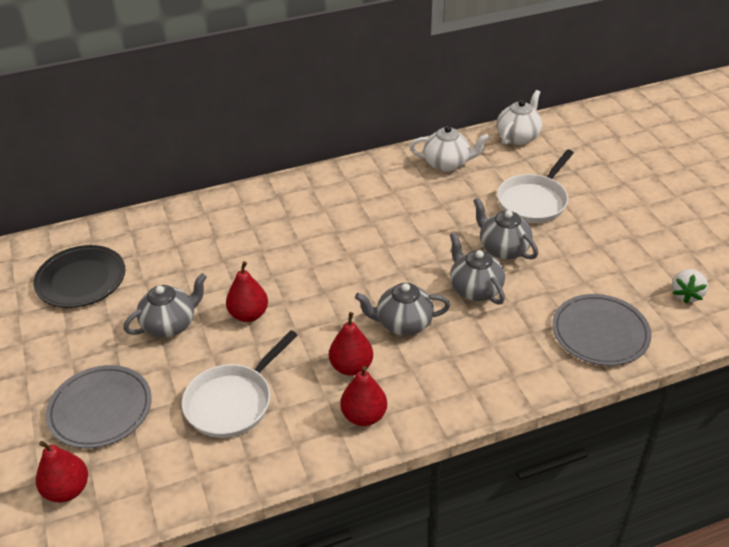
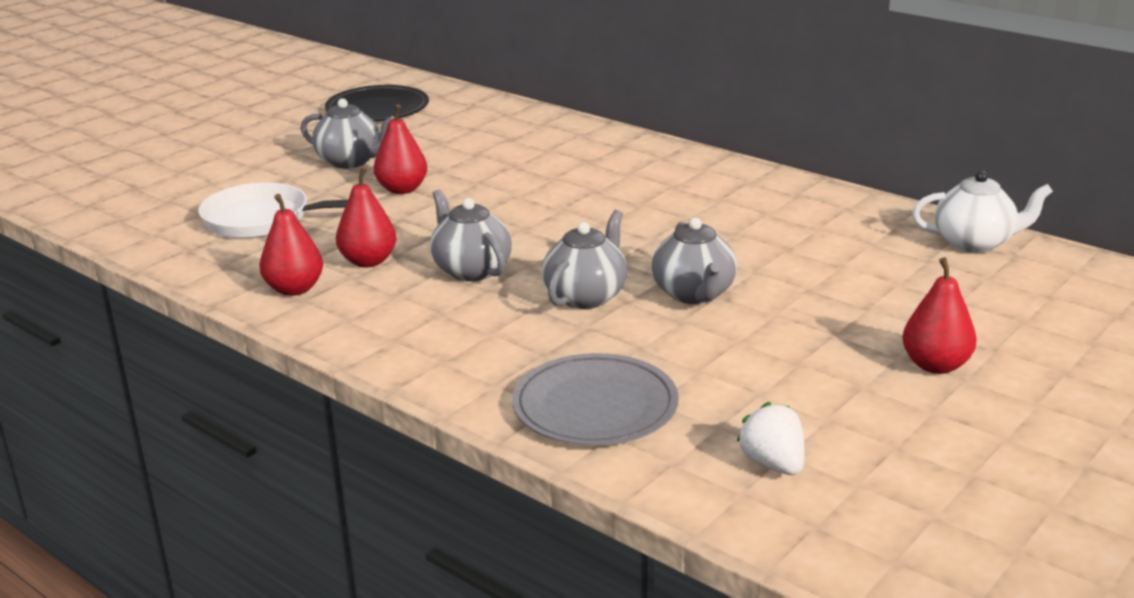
camera: 60 degrees right, 15 degrees down
red pear [36,441,88,502] -> red pear moved to [902,258,977,374]
grey plate [46,365,152,448] -> none
white teapot [410,126,489,172] -> none
grey teapot [473,198,538,260] -> grey teapot turned 150 degrees clockwise [651,218,737,304]
white pan [497,150,574,223] -> none
white strawberry [672,269,708,304] -> white strawberry turned 75 degrees clockwise [737,402,805,475]

